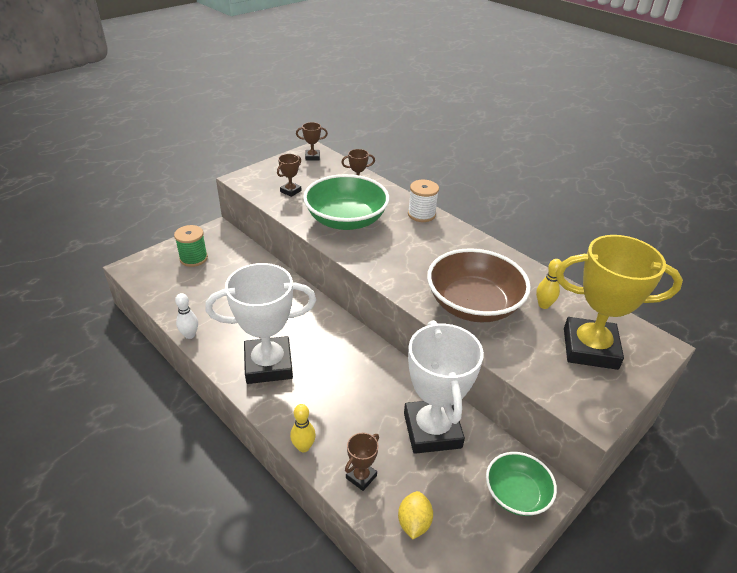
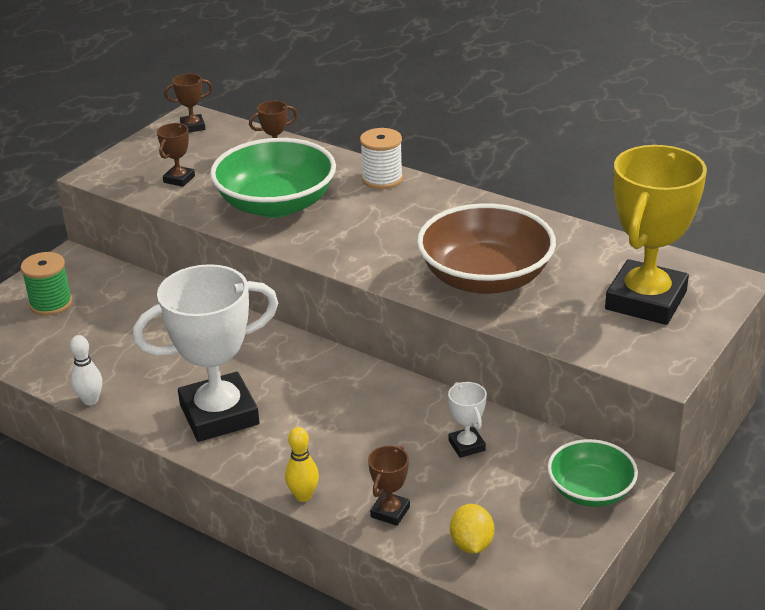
camera: 10 degrees left, 5 degrees down
white trophy [404,320,484,454] -> white trophy [448,382,487,458], size x0.42
yellow bowling pin [536,259,562,309] -> none
yellow trophy [556,235,683,370] -> yellow trophy turned 60 degrees counterclockwise [605,145,707,325]

